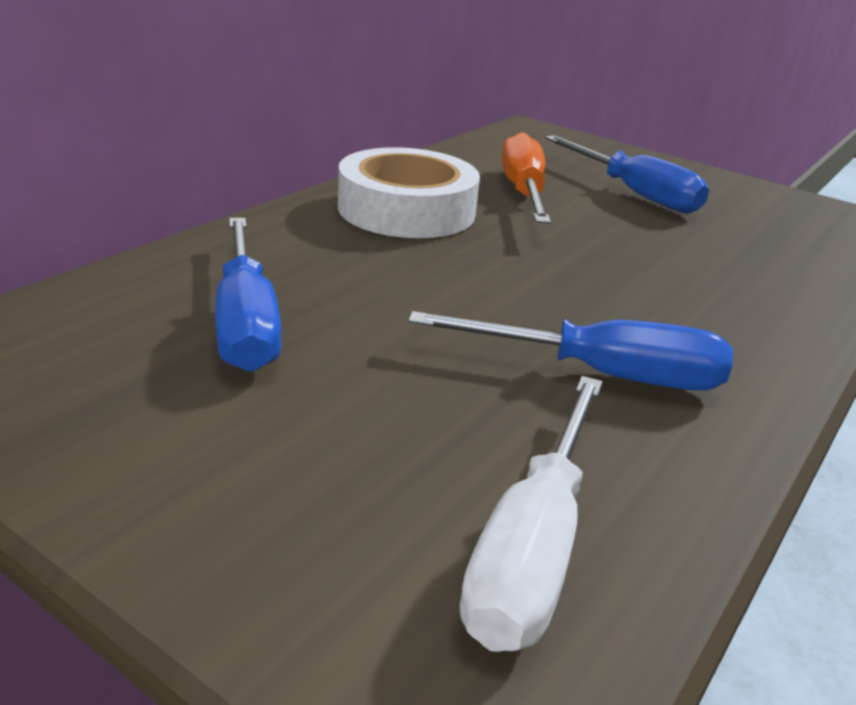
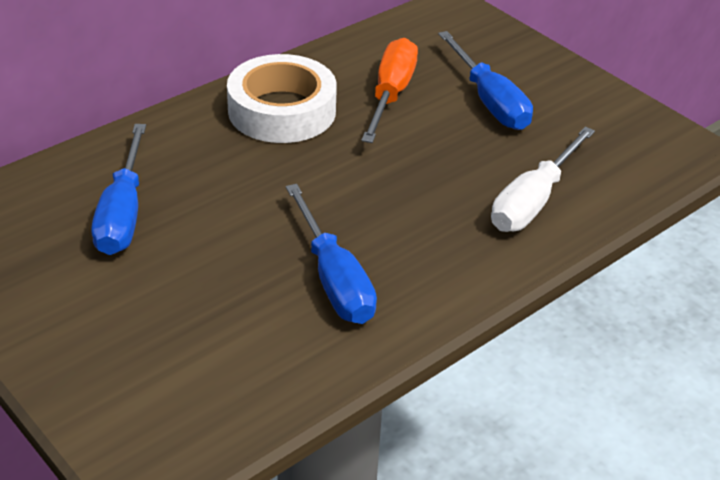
camera: 15 degrees right, 10 degrees up
blue screwdriver [408,311,733,391] -> blue screwdriver turned 45 degrees clockwise [286,184,377,324]
white screwdriver [460,376,602,652] -> white screwdriver moved to [491,127,595,232]

